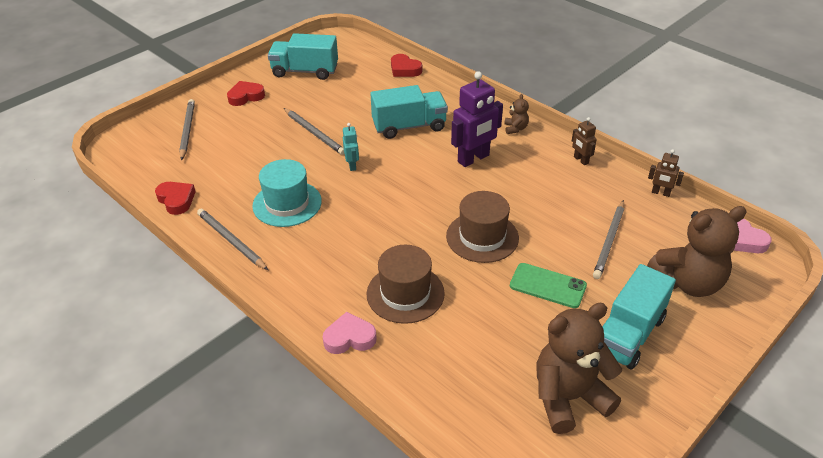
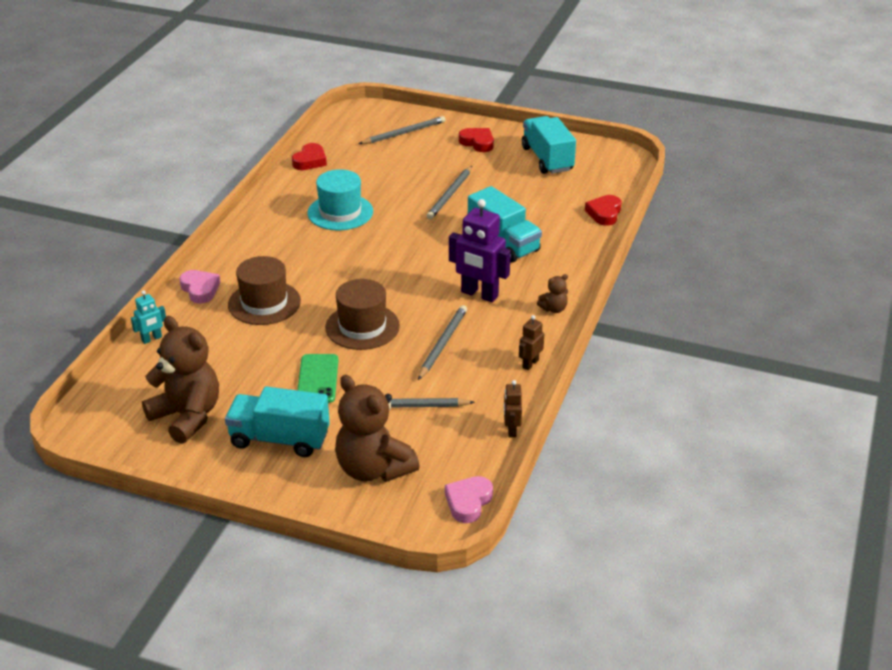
camera: 65 degrees right, 5 degrees down
grey pencil [197,209,268,270] -> grey pencil moved to [418,305,467,380]
turquoise robot [343,123,359,171] -> turquoise robot moved to [131,290,166,344]

